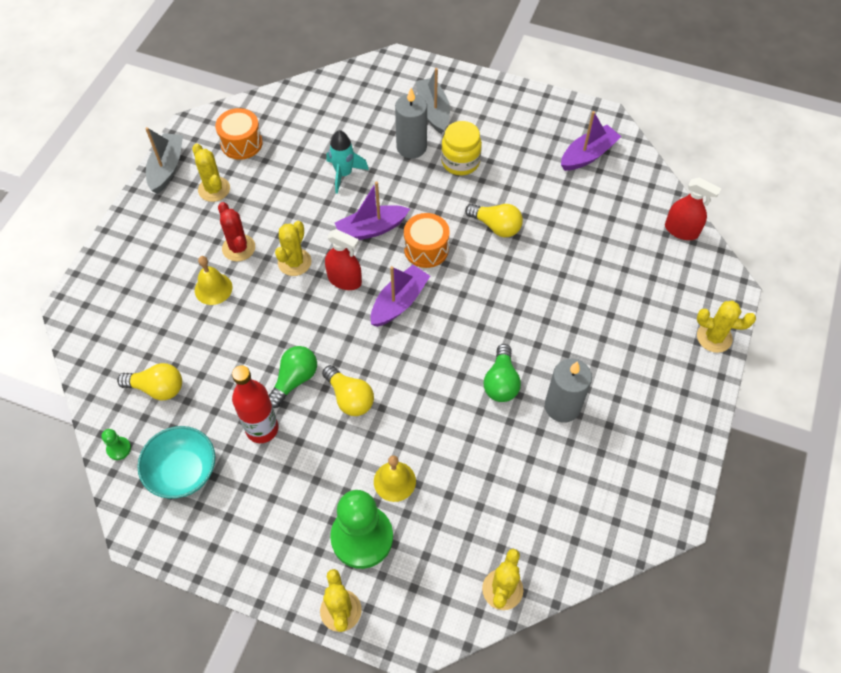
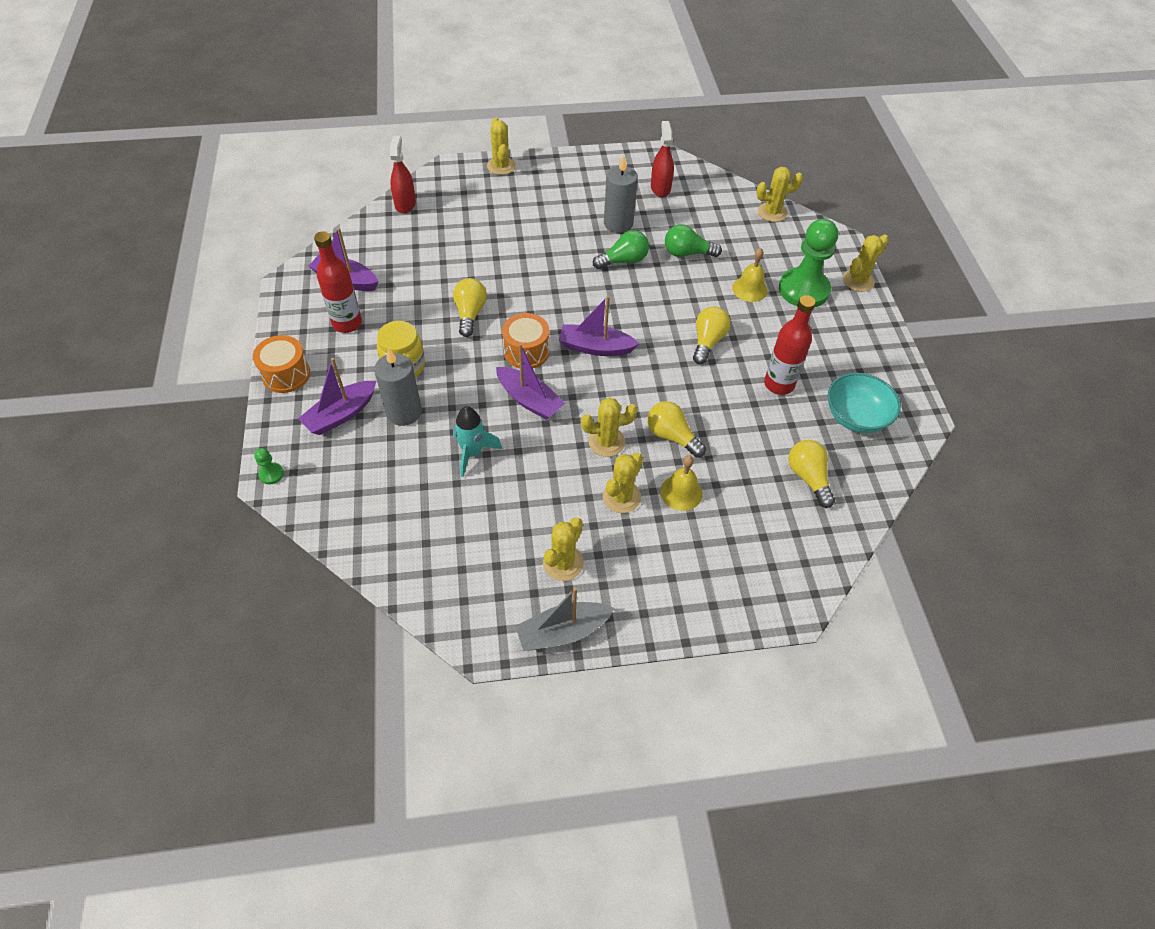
camera: 120 degrees left, 5 degrees down
green pawn [102,429,131,460] -> green pawn moved to [254,448,284,484]
orange drum [215,108,263,160] -> orange drum moved to [253,335,310,393]
red cactus [218,202,255,262] -> yellow cactus [603,452,643,513]
green light bulb [269,346,317,408] -> green light bulb moved to [665,224,722,257]
red spray bottle [325,229,362,290] -> red spray bottle moved to [651,121,674,197]
grey boat [416,68,450,134] -> purple boat [298,358,376,435]
none -> red bottle [314,231,362,333]
none -> yellow light bulb [647,401,706,458]

